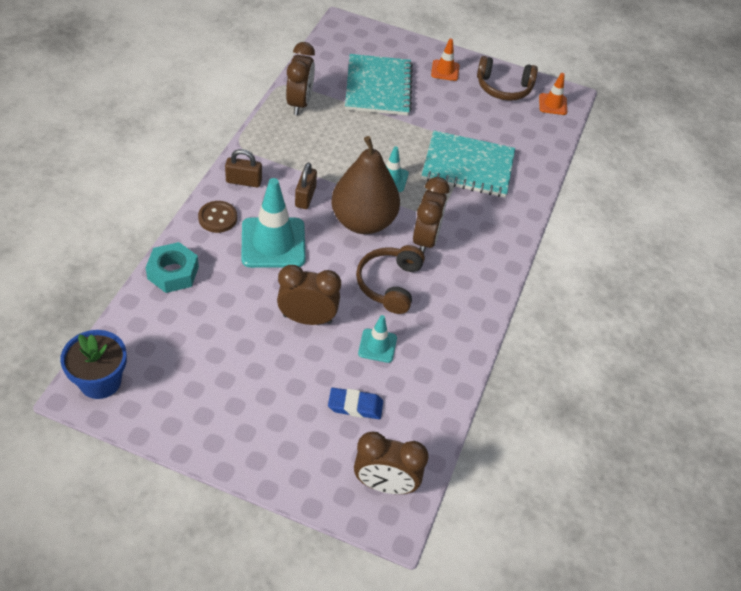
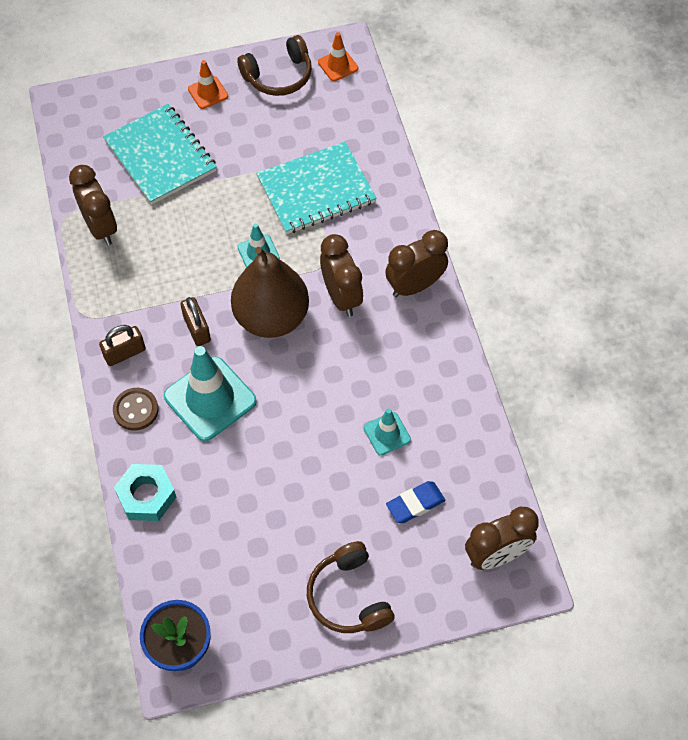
camera: 30 degrees left, 10 degrees up
brown clock [277,265,341,325] -> brown clock moved to [385,230,448,297]
brown headphones [356,245,425,314] -> brown headphones moved to [307,541,394,633]

